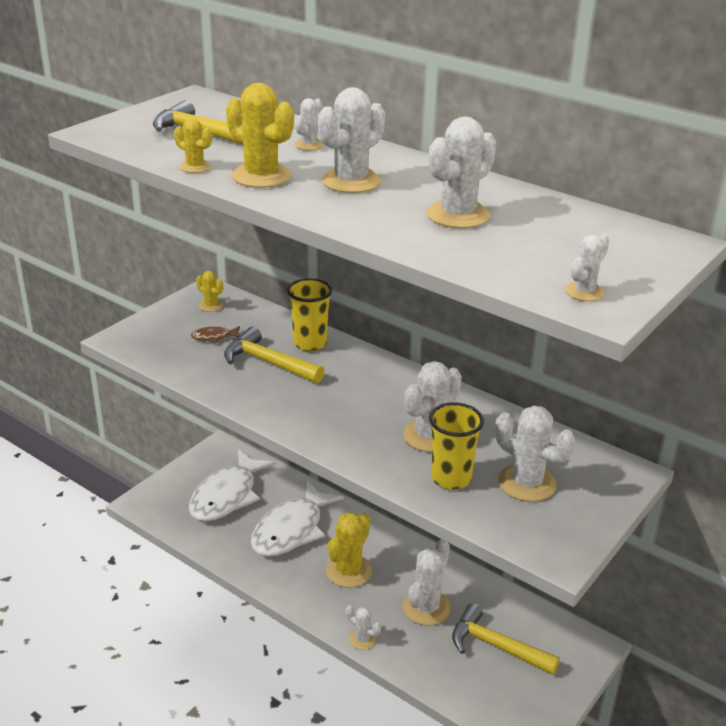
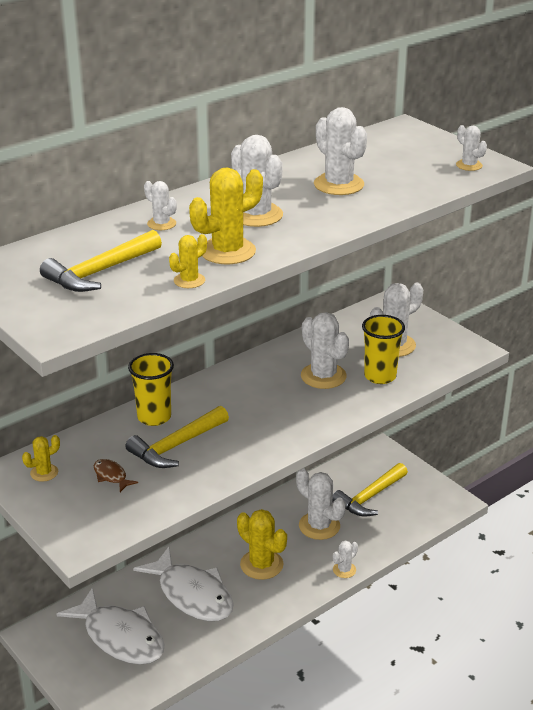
camera: 75 degrees left, 0 degrees up
brown fish [191,326,240,343] -> brown fish turned 135 degrees clockwise [94,459,138,492]

